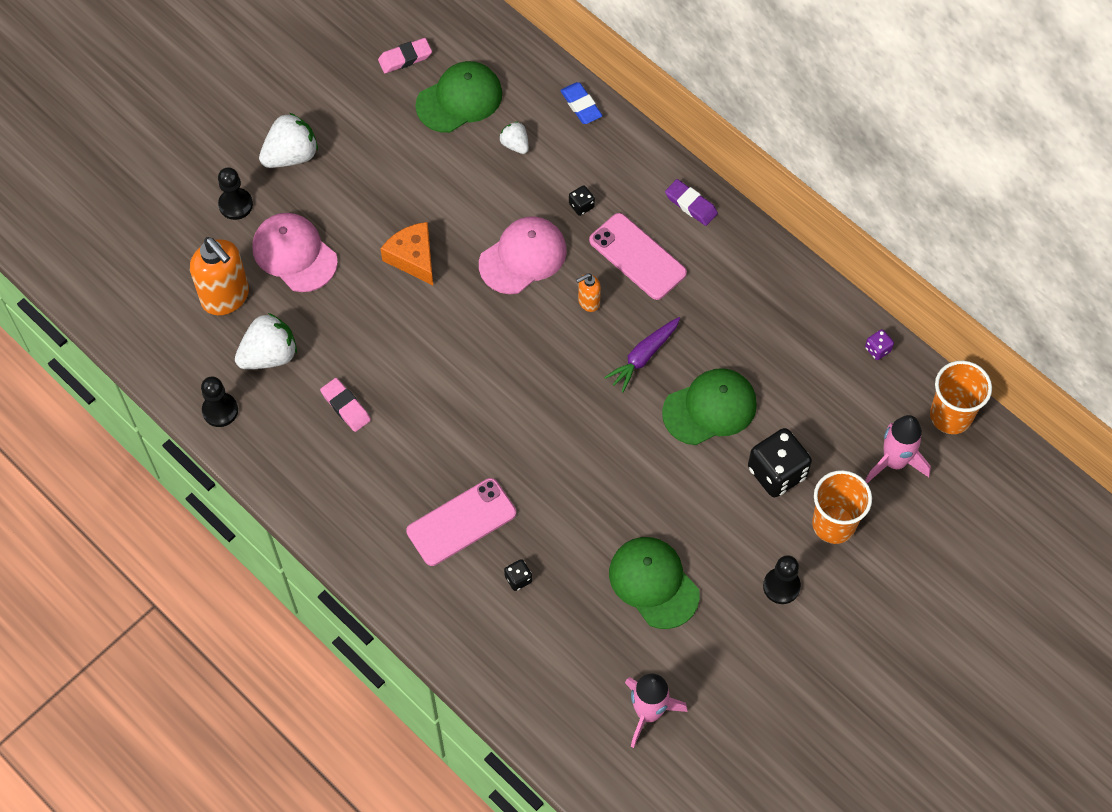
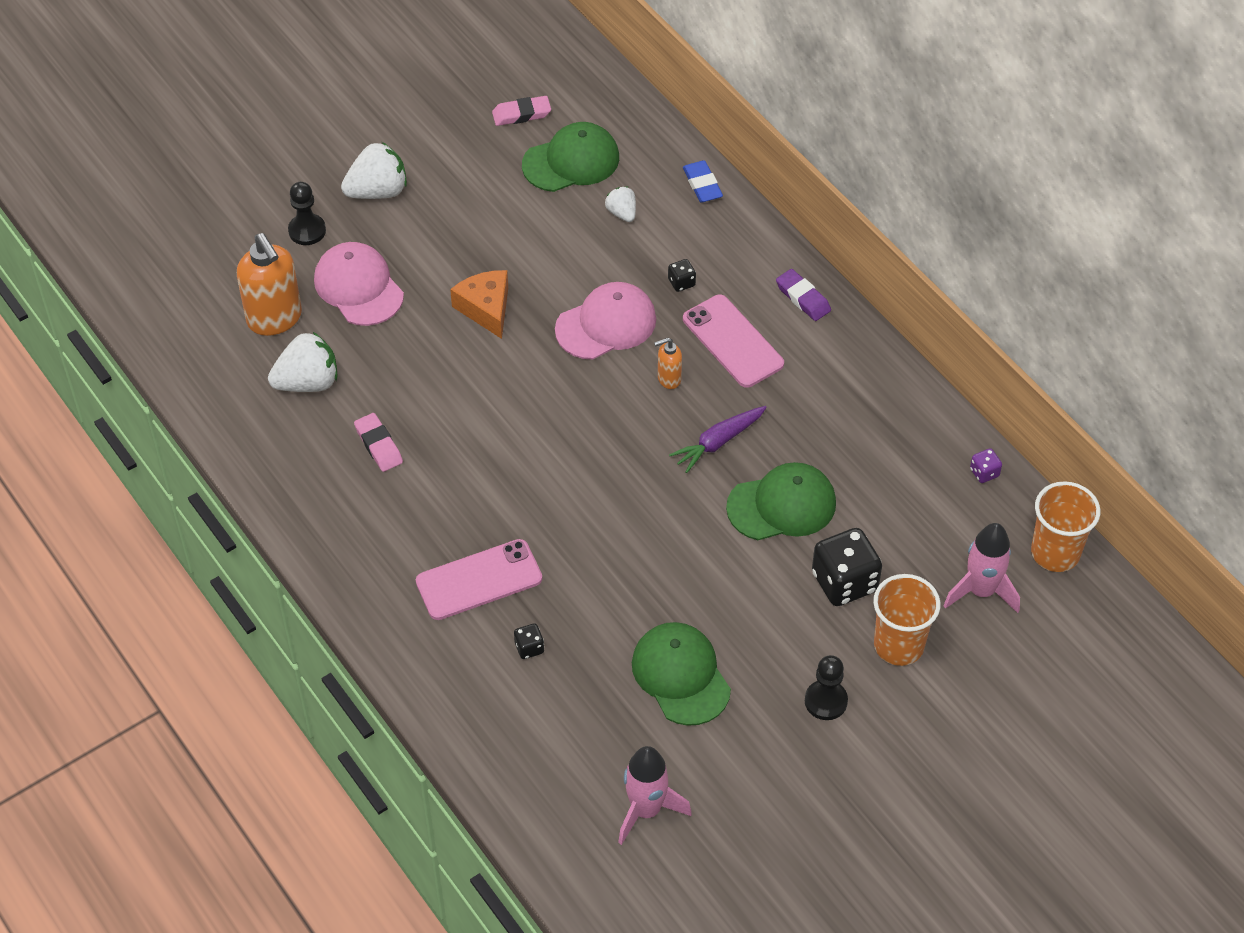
camera: 10 degrees right, 10 degrees down
black pawn [201,376,238,427] -> none

